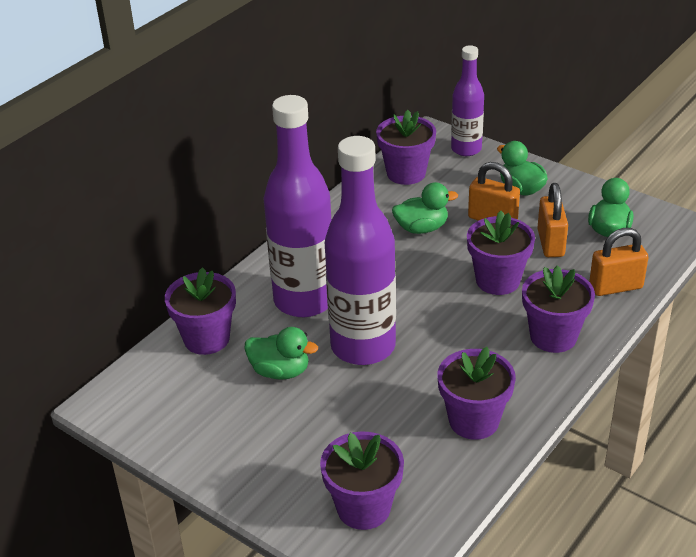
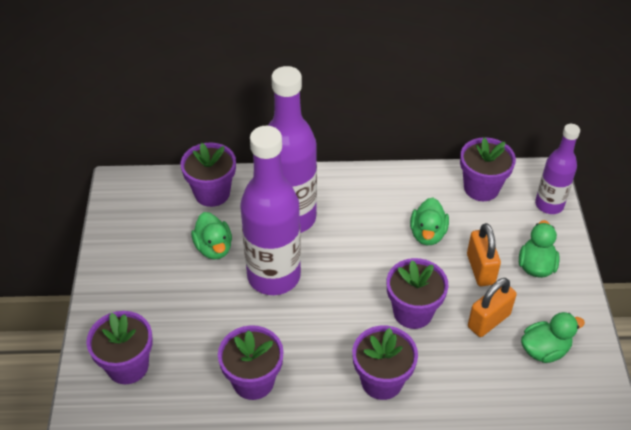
camera: 50 degrees right, 10 degrees up
green duck [392,182,458,234] -> green duck turned 60 degrees clockwise [410,198,449,245]
orange padlock [589,228,649,296] -> none

